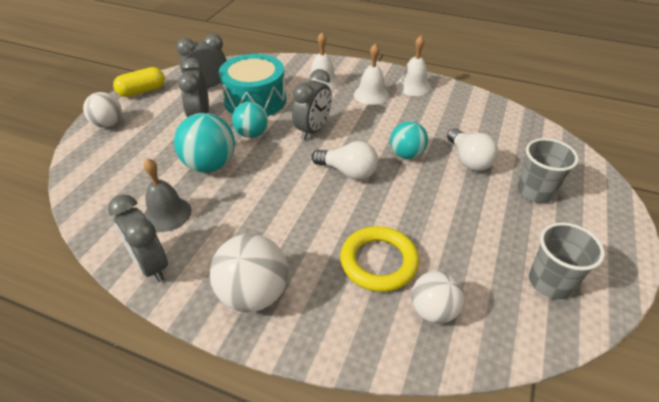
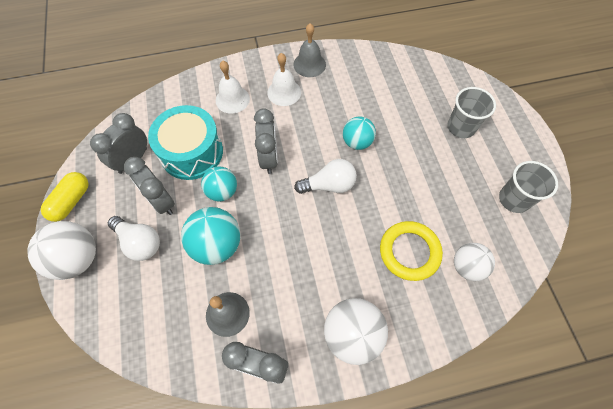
camera: 35 degrees left, 20 degrees up
white ball [83,92,122,127] -> white ball [27,221,96,280], size x1.51
white bell [396,36,431,96] -> grey bell [293,23,326,77]
white light bulb [447,128,498,171] -> white light bulb moved to [108,216,160,261]

